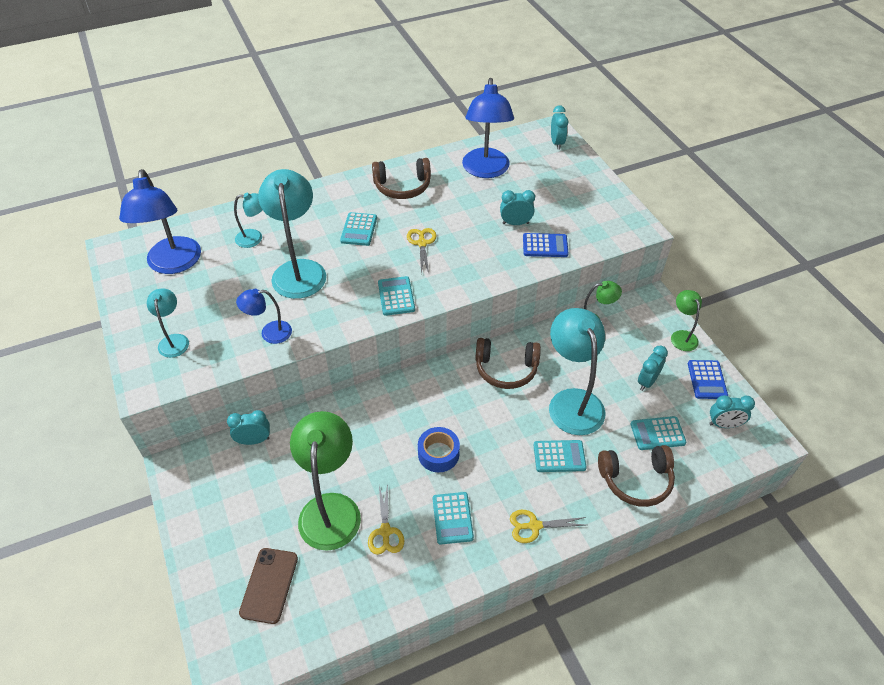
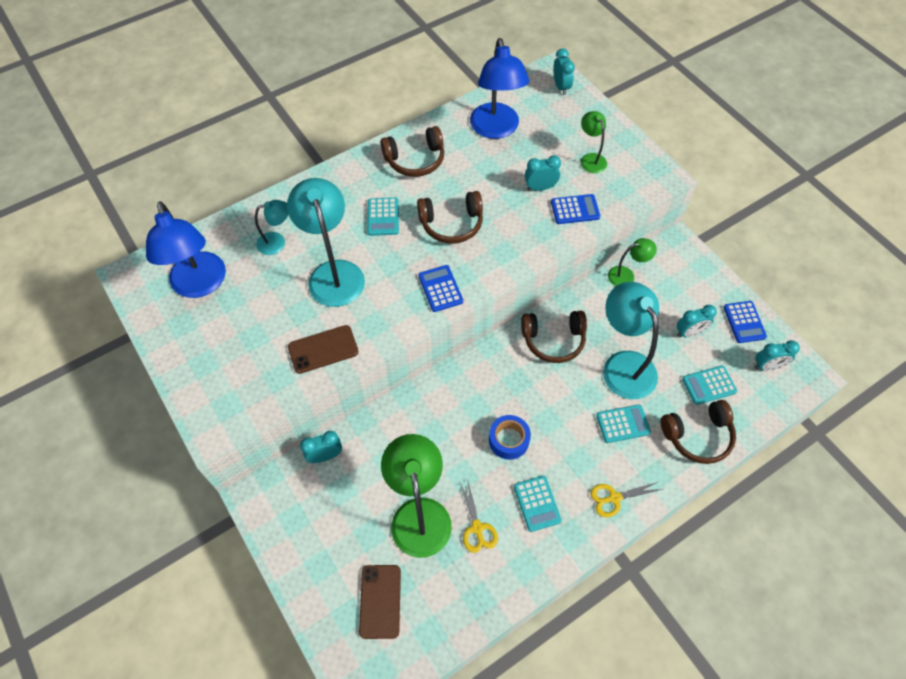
camera: 10 degrees left, 10 degrees up
turquoise lamp [147,289,189,358] -> none
blue lamp [236,289,292,344] -> brown phone [288,325,359,374]
turquoise calculator [378,276,415,316] -> blue calculator [418,265,463,312]
yellow scissors [407,228,436,274] -> brown headphones [417,191,483,244]
turquoise clock [638,346,668,391] -> turquoise clock turned 135 degrees counterclockwise [677,305,717,337]
green lamp [671,290,702,351] -> green lamp moved to [581,111,607,173]

